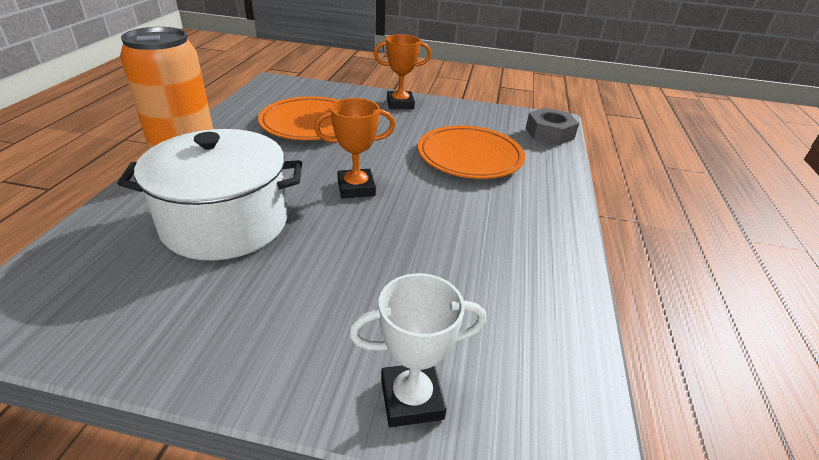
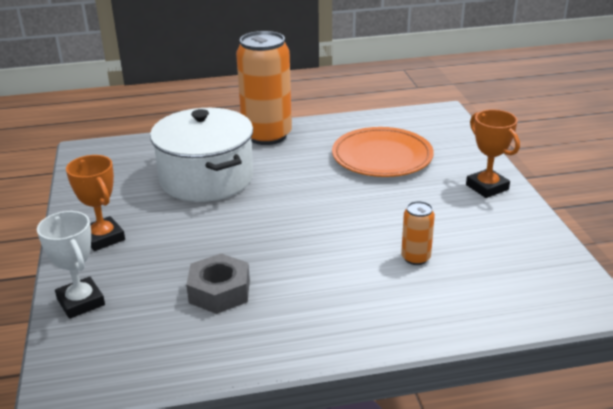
camera: 70 degrees right, 5 degrees down
orange trophy [314,98,395,198] -> orange trophy moved to [66,155,125,251]
orange plate [418,125,525,179] -> orange can [401,201,435,265]
grey nut [526,108,579,145] -> grey nut moved to [186,253,250,314]

